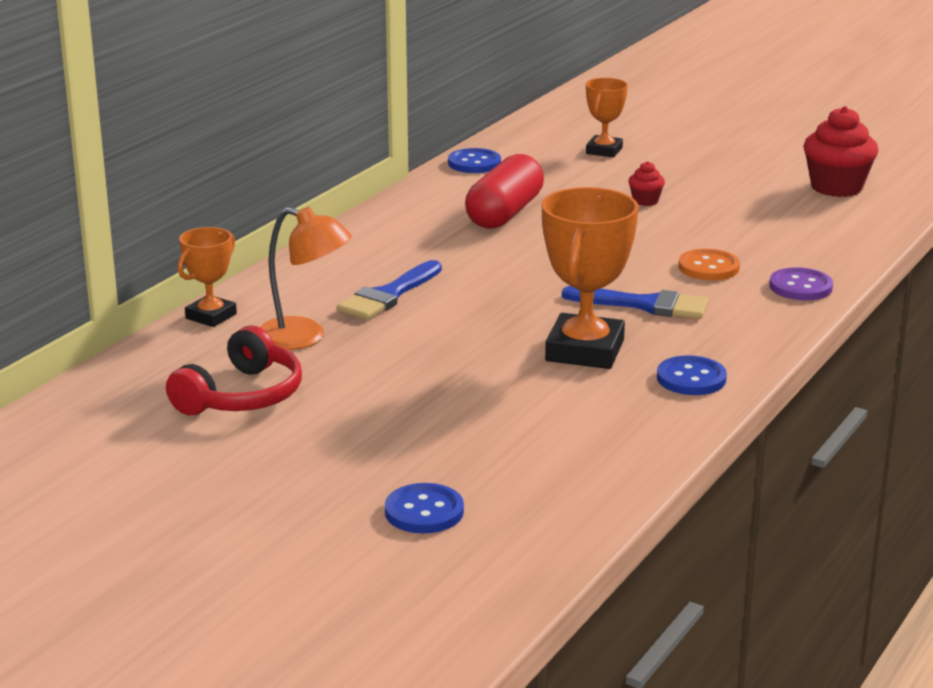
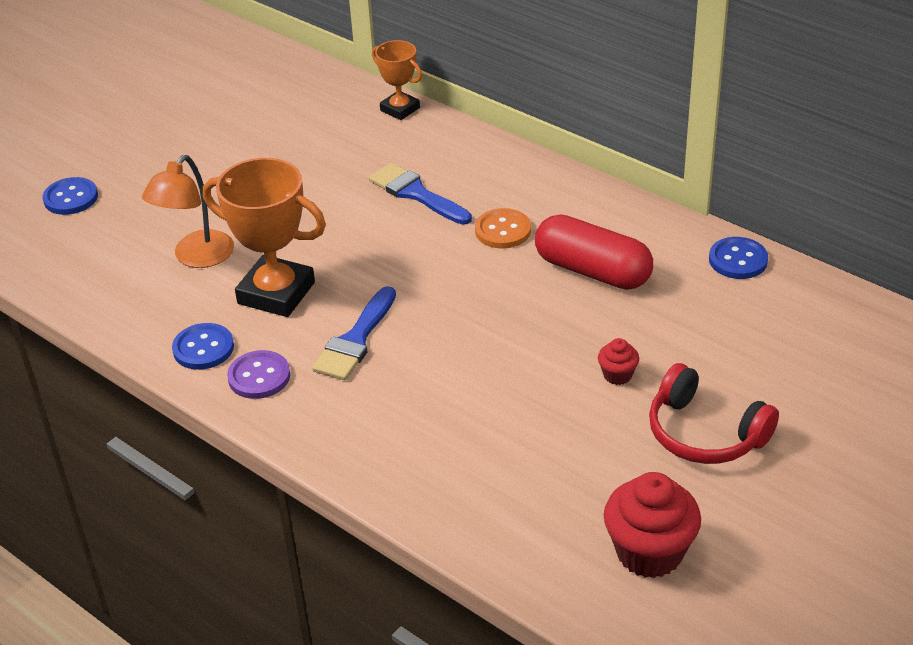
camera: 100 degrees right, 15 degrees up
red headphones [166,326,302,415] -> red headphones moved to [649,363,779,464]
orange lamp [260,207,352,350] -> orange lamp moved to [142,155,234,268]
orange trophy [586,78,628,158] -> none
orange button [678,249,740,280] -> orange button moved to [475,208,531,249]
purple button [769,267,833,301] -> purple button moved to [227,350,290,399]

